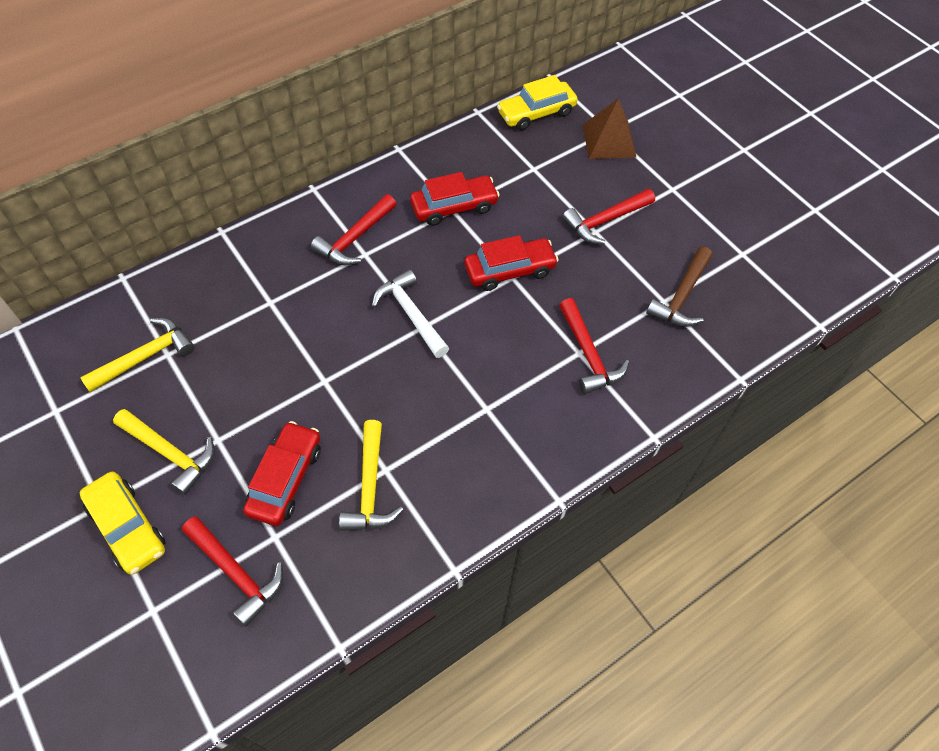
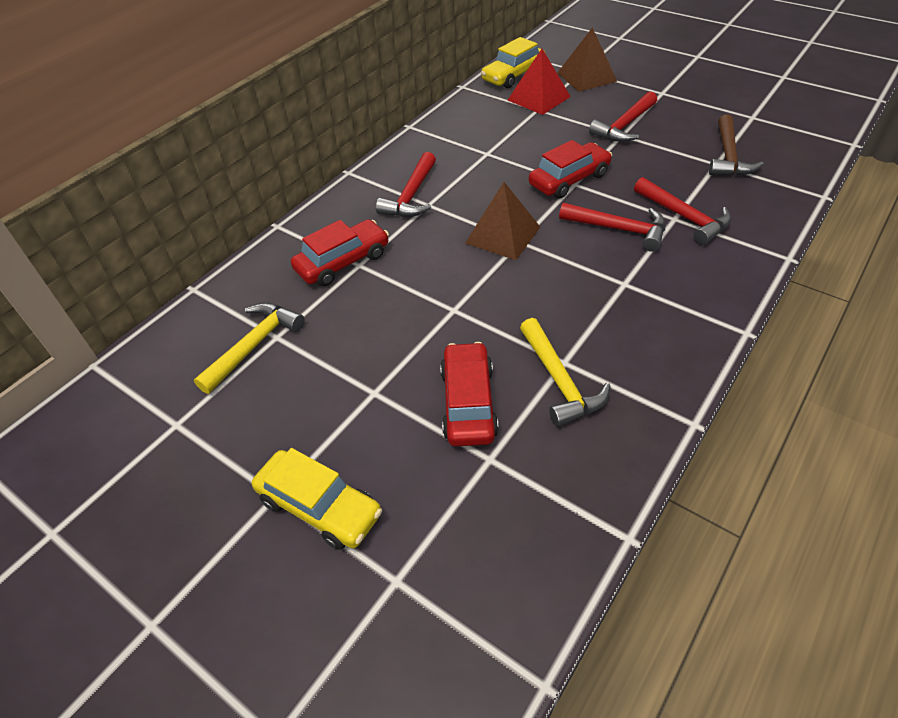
camera: 15 degrees left, 10 degrees down
yellow hammer [113,409,215,495] -> none
red hammer [182,517,283,627] -> red hammer moved to [559,203,665,252]
white hammer [372,269,449,358] -> brown pyramid [465,182,540,260]
red car [410,172,500,226] -> red car moved to [291,219,389,286]
none -> red pyramid [508,49,571,115]

